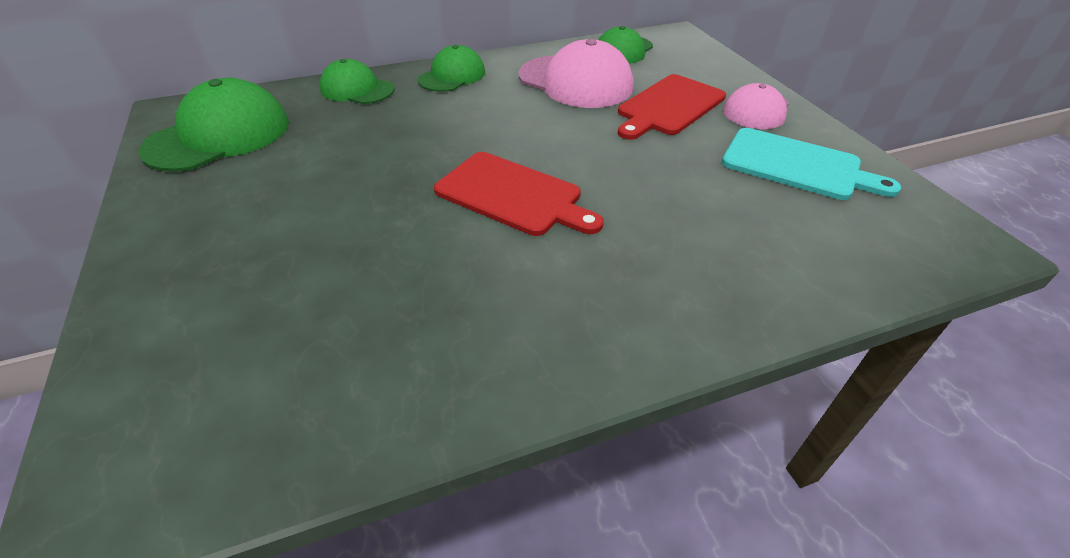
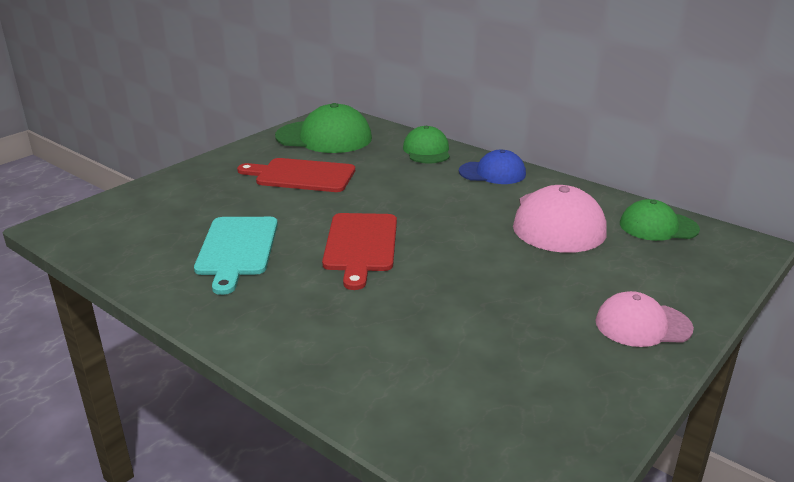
camera: 60 degrees right, 15 degrees down
green cap [418,45,485,92] -> blue cap [459,150,526,184]
red cutting board [618,74,726,140] -> red cutting board moved to [237,158,355,192]
turquoise cutting board [722,128,901,200] -> turquoise cutting board moved to [194,217,278,295]

